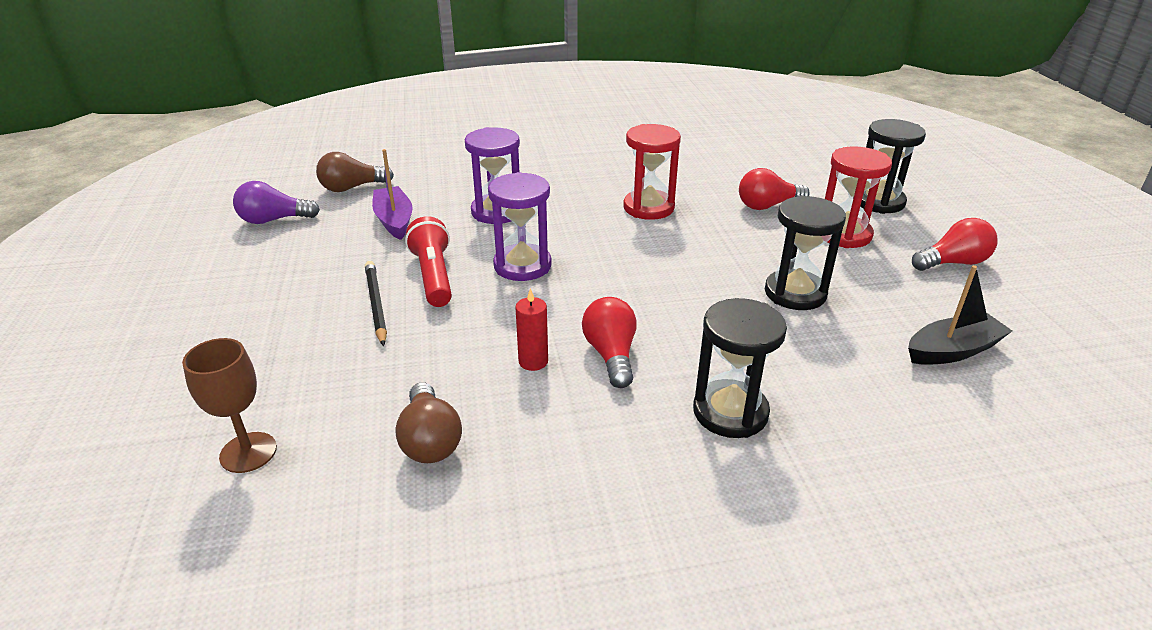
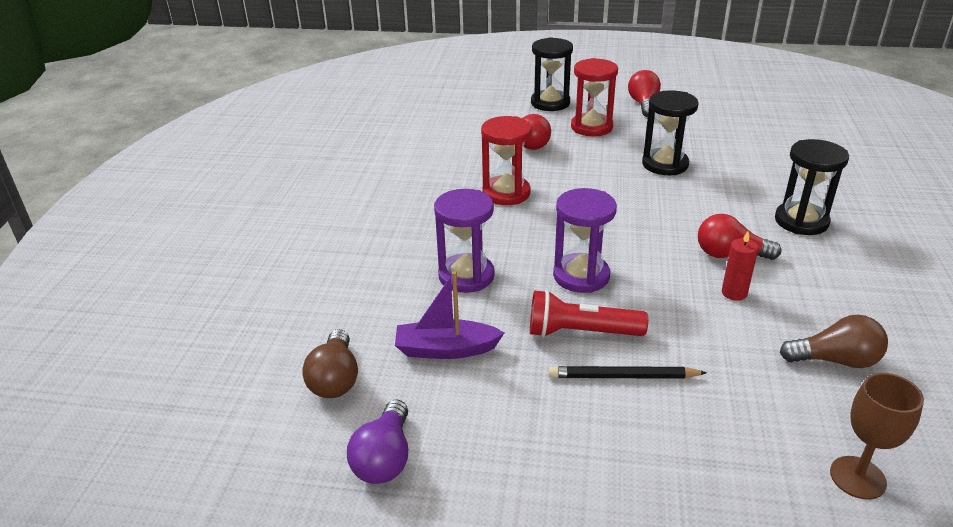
camera: 70 degrees left, 0 degrees up
black boat [908,265,1012,365] -> none

